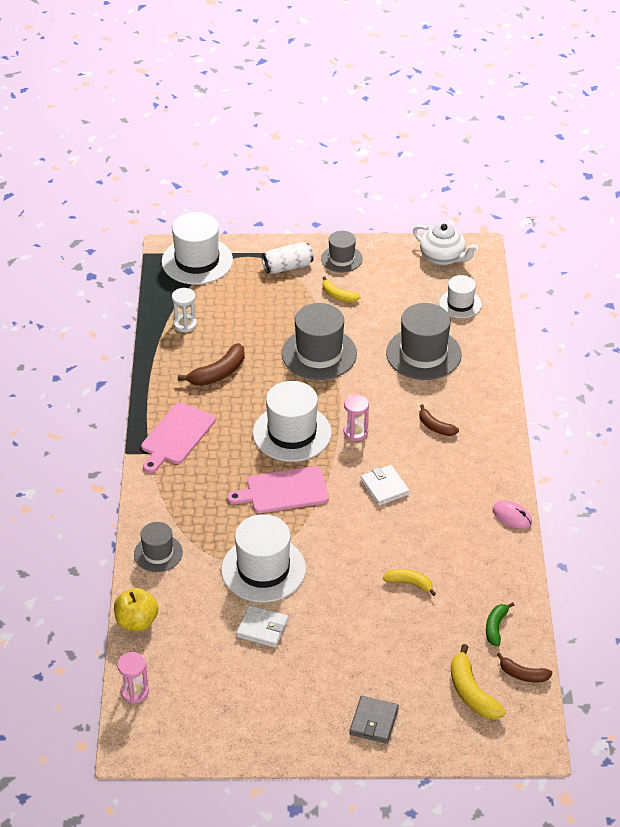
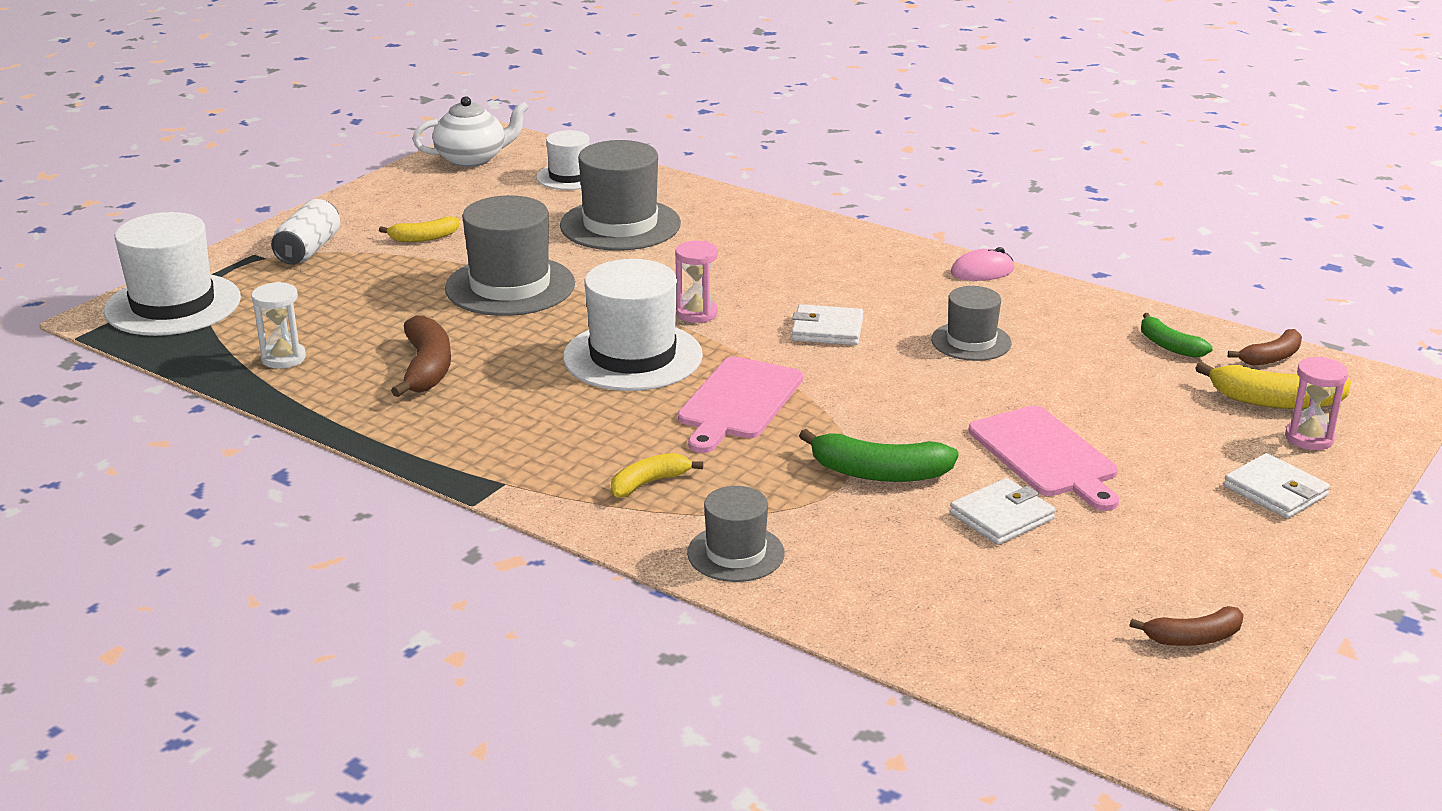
camera: 55 degrees left, 15 degrees down
yellow apple [114,588,159,631] -> none
pink hourglass [117,652,149,704] -> pink hourglass moved to [1285,356,1348,450]
pink cutting board [141,402,216,473] -> pink cutting board moved to [968,405,1119,511]
white hat [221,514,306,602] -> green banana [799,429,959,482]
grey hat [321,231,363,272] -> grey hat moved to [931,286,1012,361]
grey wallet [349,696,399,744] -> white wallet [1224,453,1330,519]
yellow banana [383,569,436,596] -> yellow banana moved to [611,453,703,498]
brown banana [419,404,459,436] -> brown banana moved to [1130,606,1244,646]

